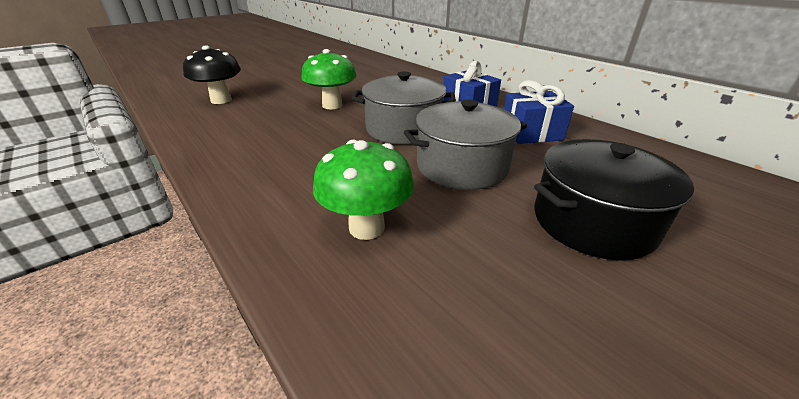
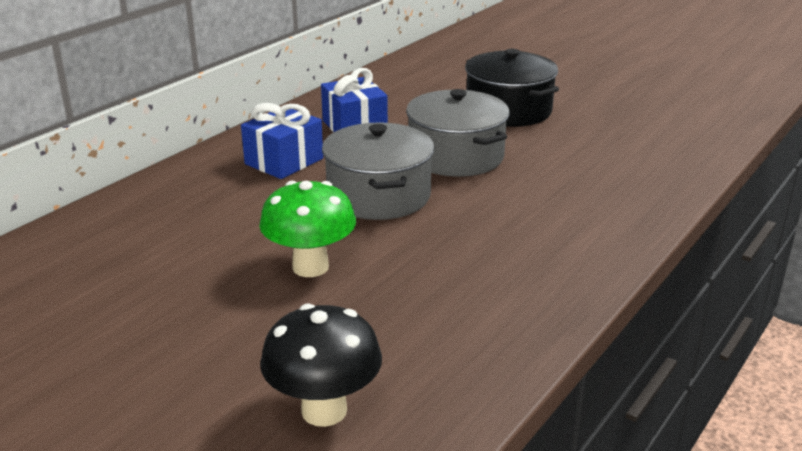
camera: 105 degrees left, 5 degrees down
green mushroom [313,140,414,240] -> none

